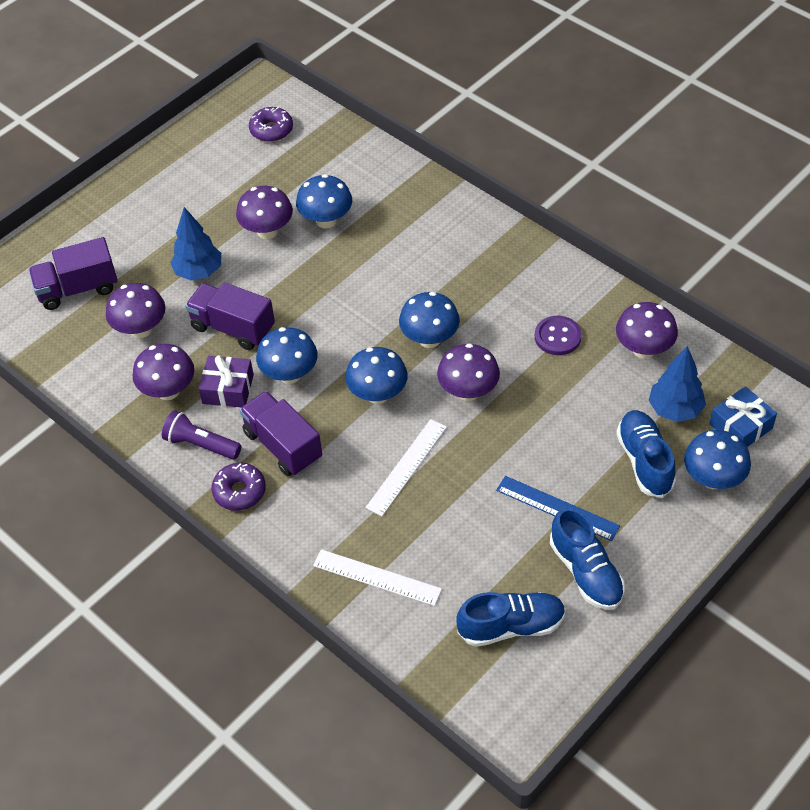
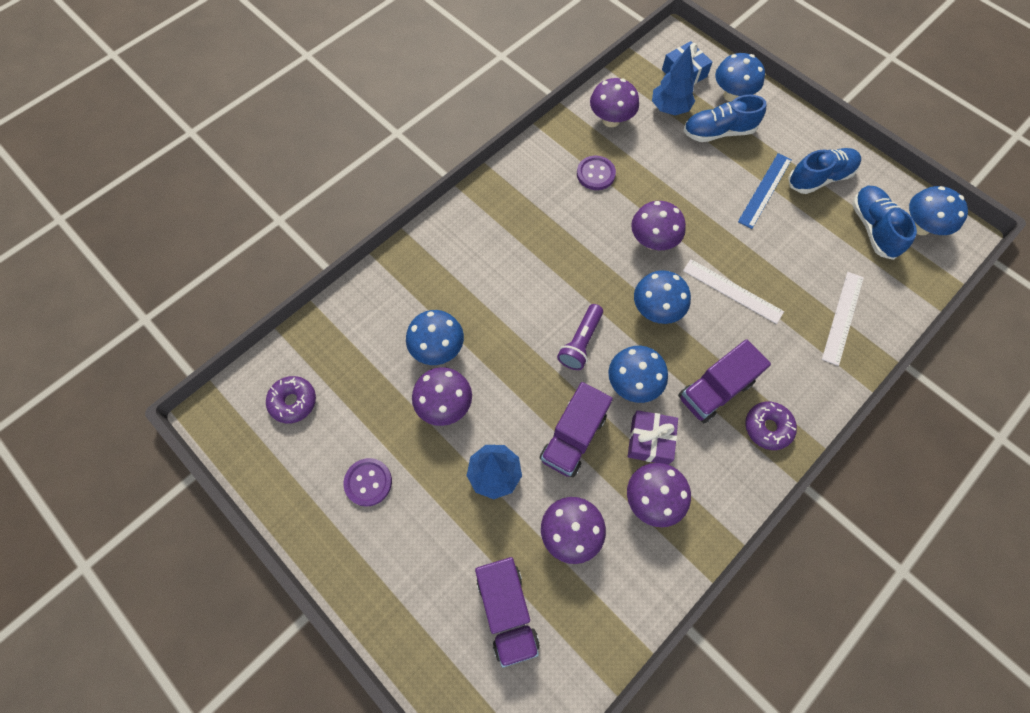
camera: 90 degrees left, 15 degrees up
purple flashlight [162,410,241,460] -> purple flashlight moved to [557,304,603,370]
blue mushroom [399,292,460,348] -> blue mushroom moved to [909,186,968,235]
none -> purple button [343,458,392,507]

